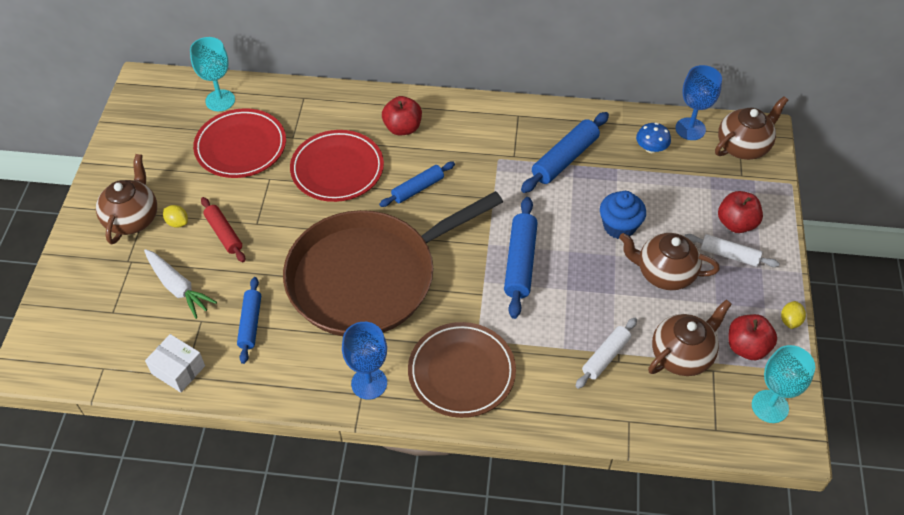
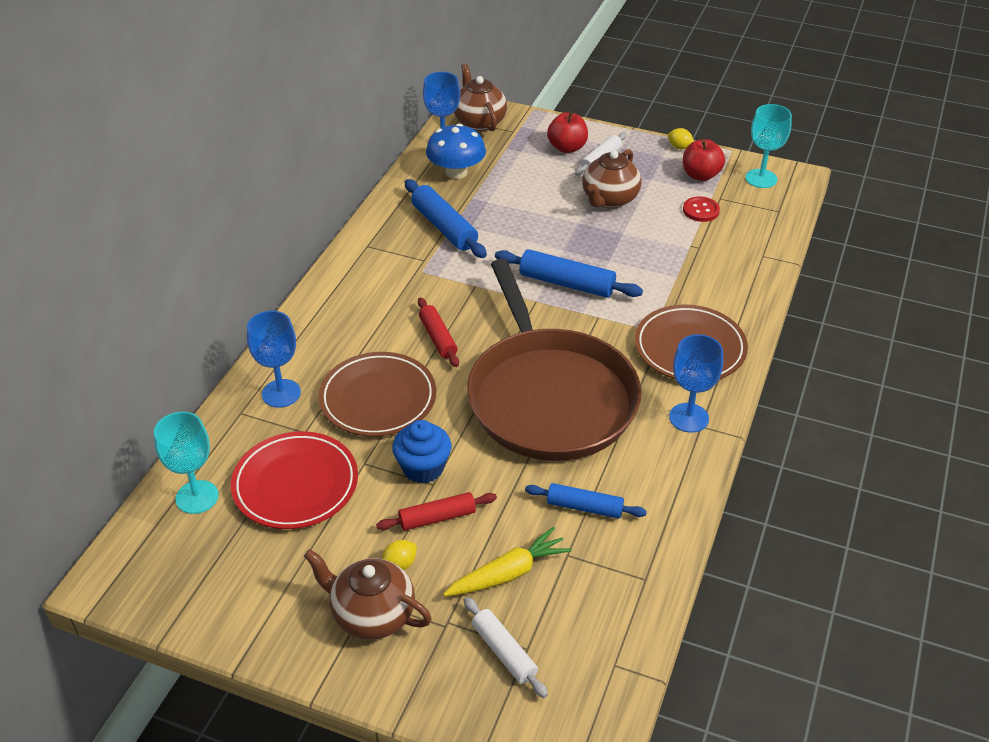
camera: 75 degrees left, 10 degrees down
white carrot [144,249,217,319] -> yellow carrot [443,527,572,596]
white box [145,334,205,393] -> none
red plate [290,130,384,202] -> brown plate [319,352,436,437]
blue rolling pin [379,162,455,207] -> red rolling pin [418,298,459,367]
red apple [382,96,422,135] -> none
white rolling pin [575,318,637,389] -> white rolling pin moved to [464,597,548,698]
blue cupcake [600,191,646,239] -> blue cupcake moved to [392,420,451,484]
blue mushroom [636,123,671,153] -> blue mushroom [426,124,486,179], size x1.69
brown teapot [648,300,732,376] -> red button [683,196,720,222]
none -> blue goblet [247,311,301,408]

